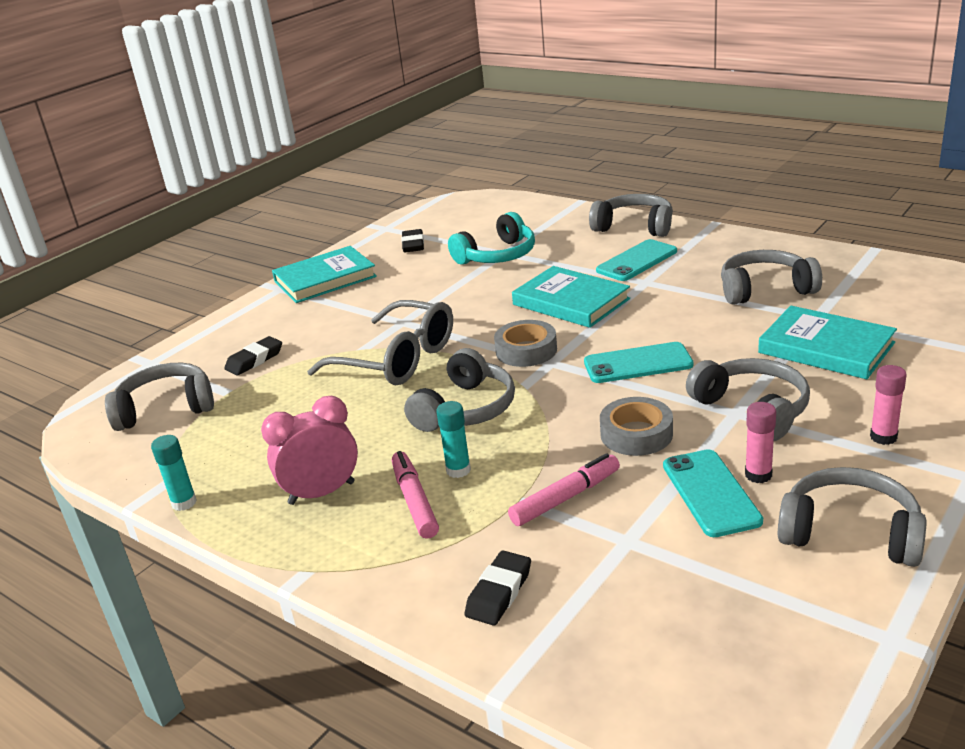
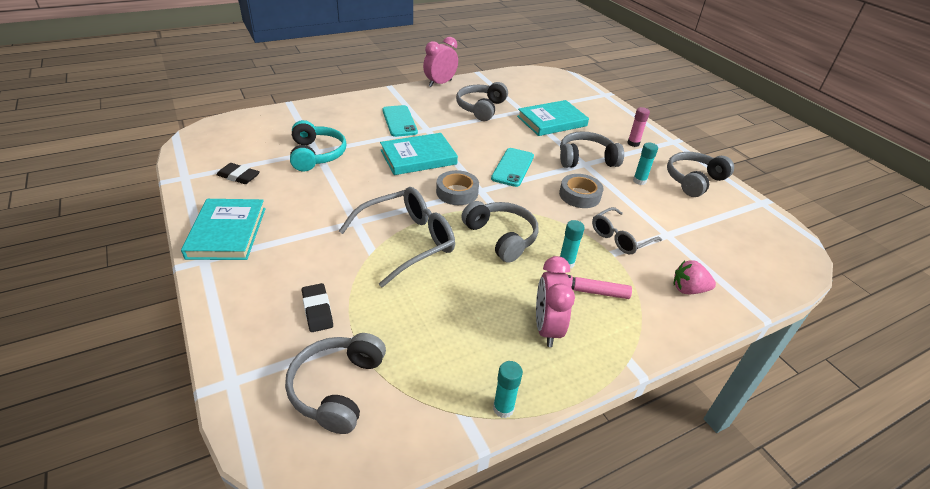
camera: 70 degrees left, 10 degrees up
black eraser [465,550,531,626] -> pink strawberry [673,260,716,294]
pink marker [508,453,620,526] -> grey glasses [592,207,662,254]
grey headphones [589,194,673,237] -> none
turquoise phone [663,449,763,537] -> none
pink glue stick [745,402,776,483] -> turquoise glue stick [633,143,658,185]
none -> pink clock [423,37,458,87]

